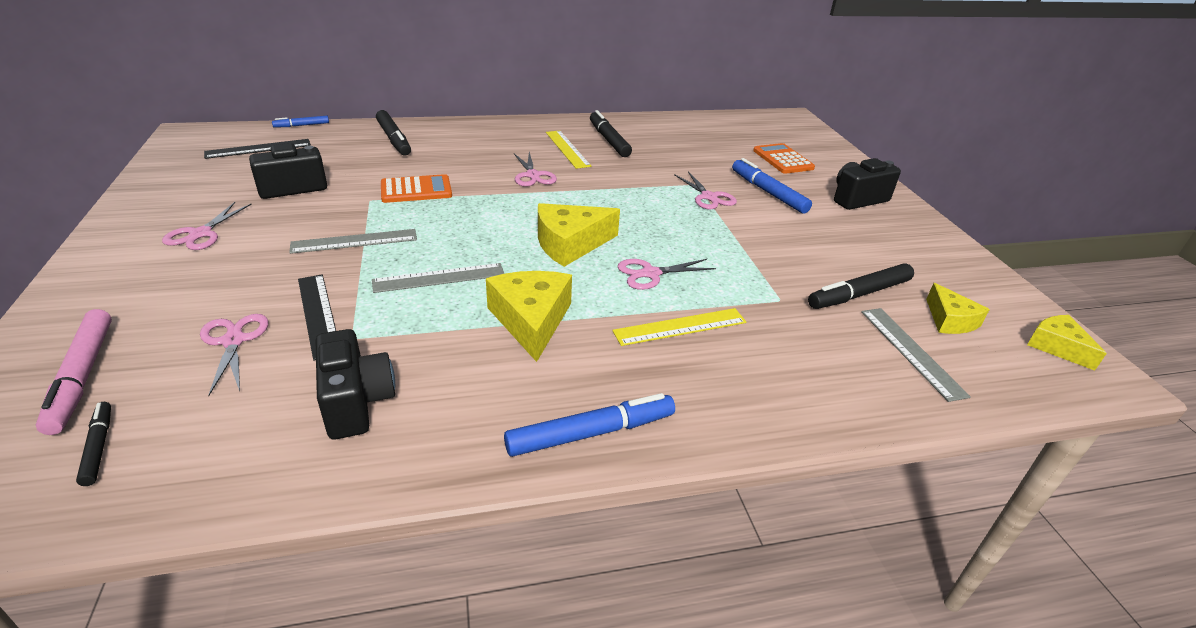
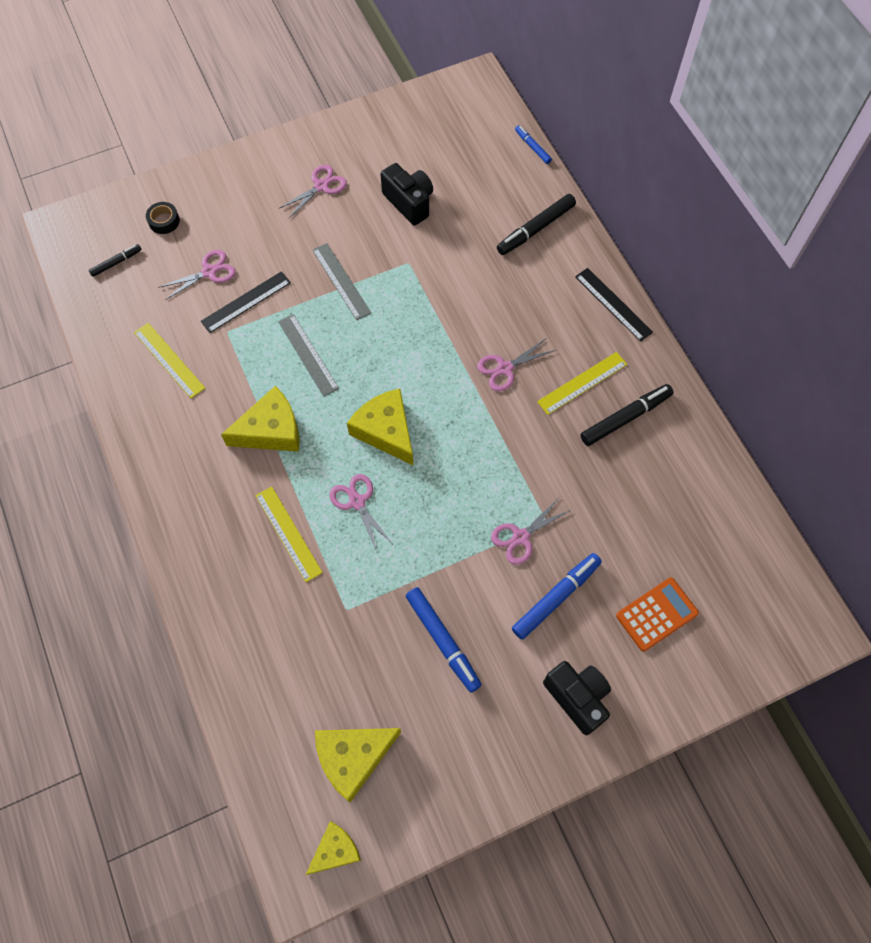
camera: 80 degrees right, 30 degrees up
pink marker [36,309,112,435] -> black tape [146,202,180,234]
pink scissors [162,202,252,250] -> pink scissors turned 135 degrees clockwise [278,165,347,218]
black ruler [204,139,311,159] -> black ruler moved to [575,268,653,342]
black camera [316,329,395,440] -> yellow ruler [134,323,205,398]
orange calculator [381,174,452,203] -> none
blue marker [504,393,675,457] -> blue marker moved to [406,587,481,692]
black marker [808,263,914,309] -> none
grey ruler [861,308,971,402] -> none
yellow cheese [926,283,990,334] -> yellow cheese [315,728,401,802], size x1.61

